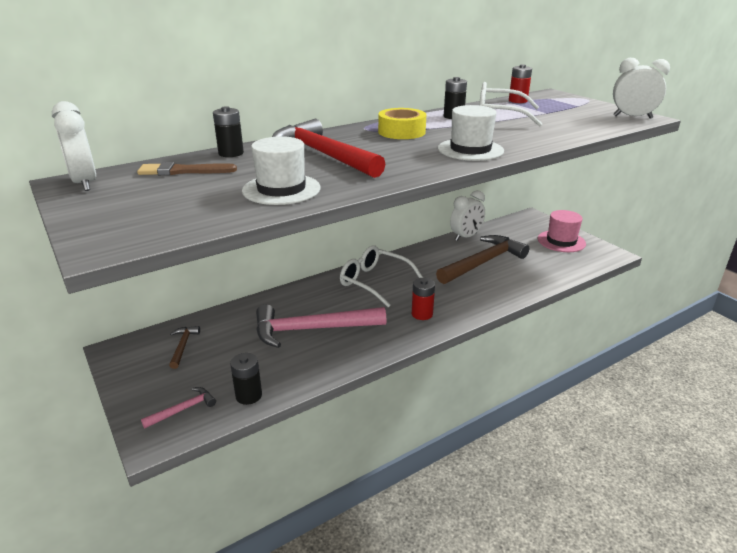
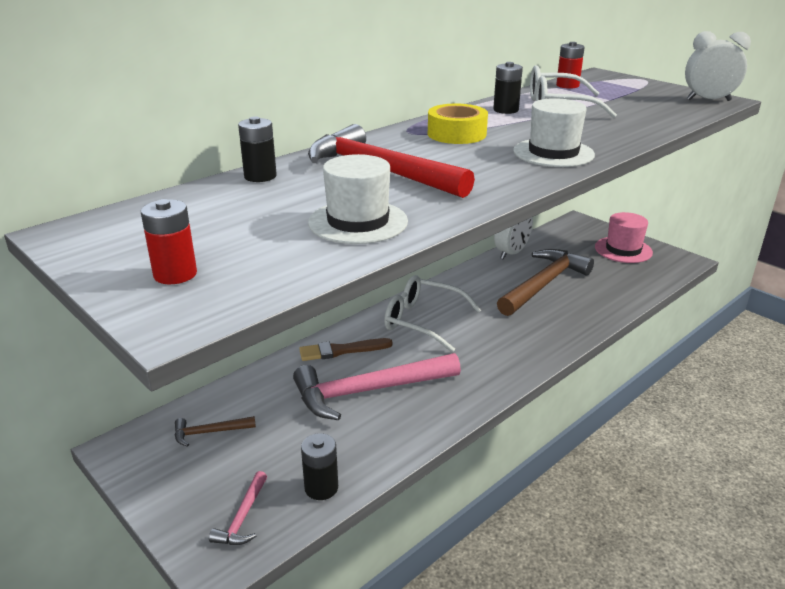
camera: 10 degrees left, 0 degrees up
white clock [52,101,96,191] -> none
brown brush [137,162,237,175] -> brown brush moved to [299,338,393,361]
pink hammer [141,387,216,428] -> pink hammer turned 150 degrees clockwise [209,471,267,545]
brown hammer [169,326,200,369] -> brown hammer turned 90 degrees counterclockwise [174,416,256,447]
red battery [412,278,435,320] -> red battery moved to [141,199,197,284]

